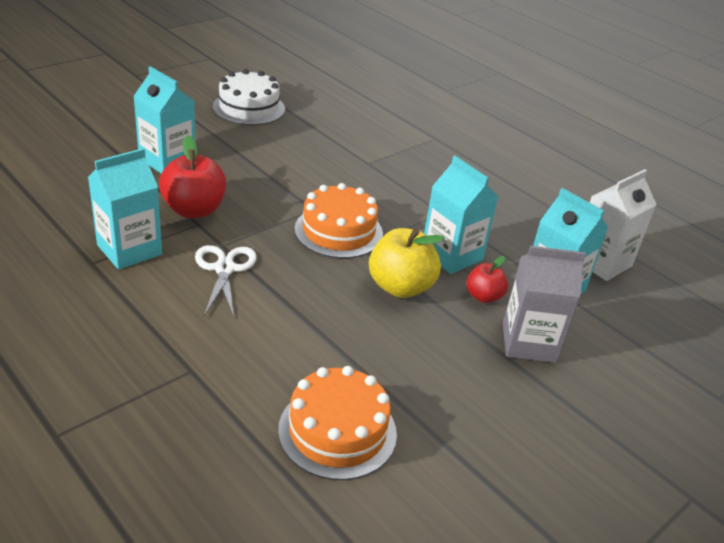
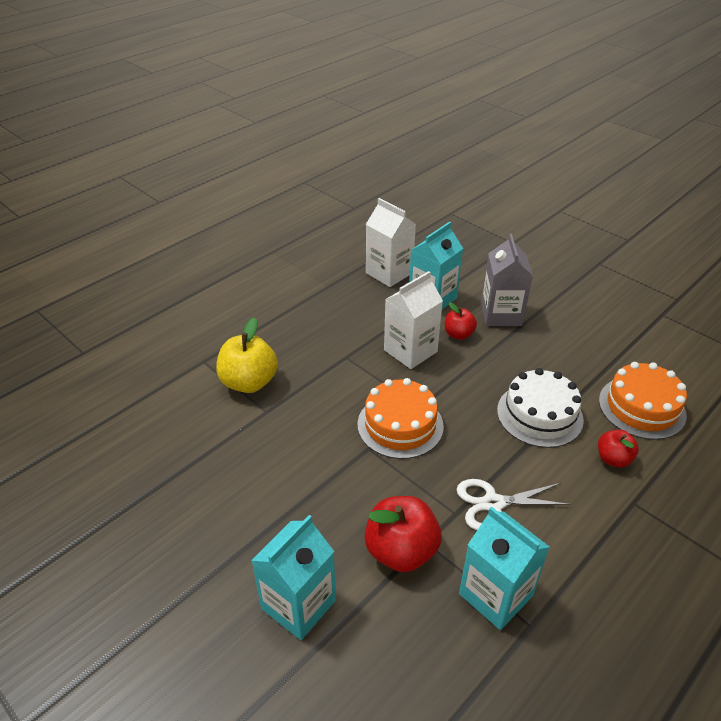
camera: 90 degrees left, 5 degrees up
white cake [213,69,285,125] -> white cake moved to [497,368,584,448]
yellow apple [369,228,445,298] -> yellow apple moved to [216,317,278,393]
turquoise carton [424,156,498,274] -> white carton [384,271,443,369]
none -> red apple [598,430,639,467]

